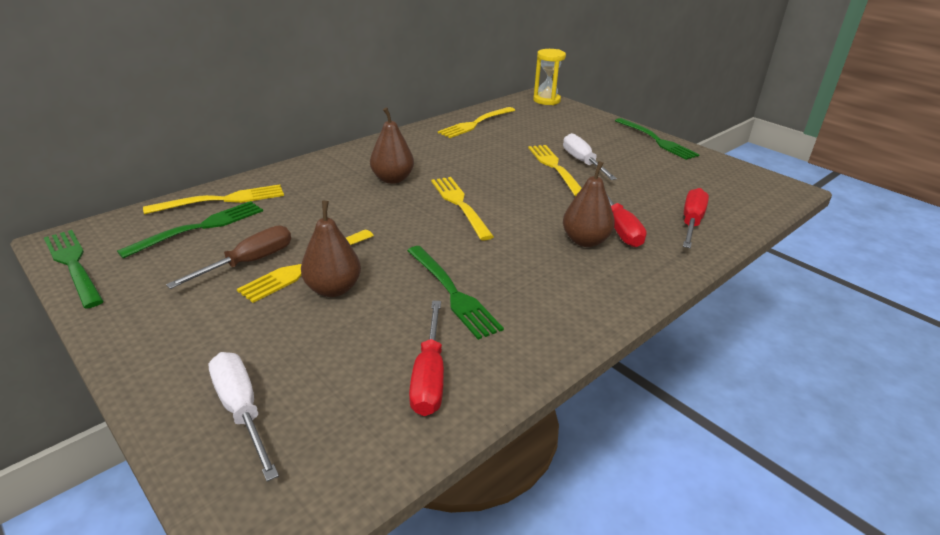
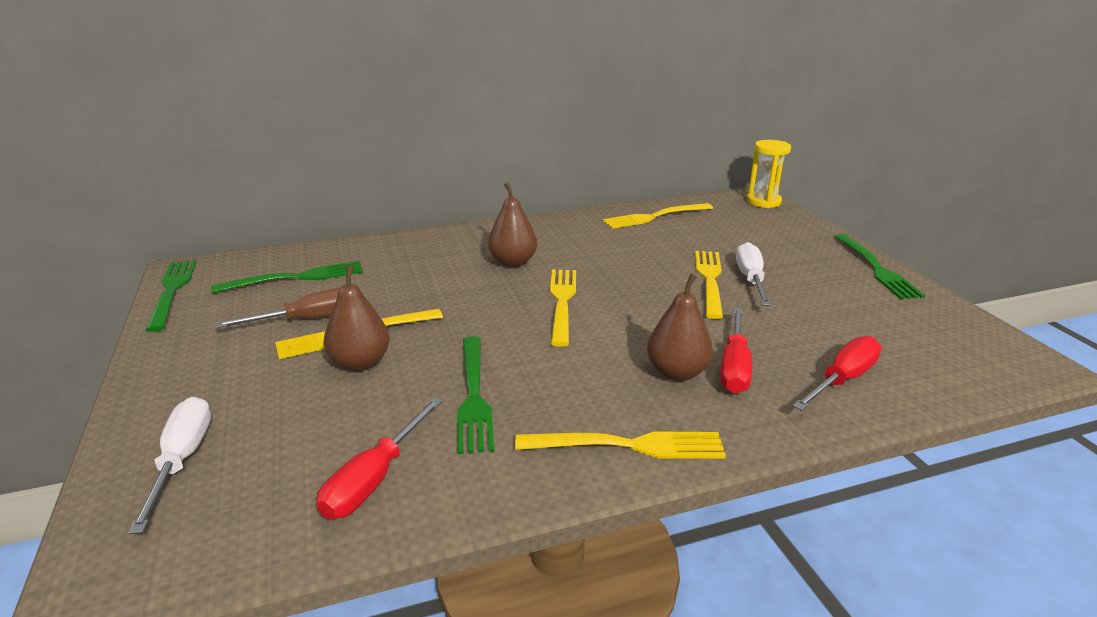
camera: 25 degrees right, 5 degrees down
yellow fork [143,184,284,214] -> yellow fork moved to [515,431,726,459]

